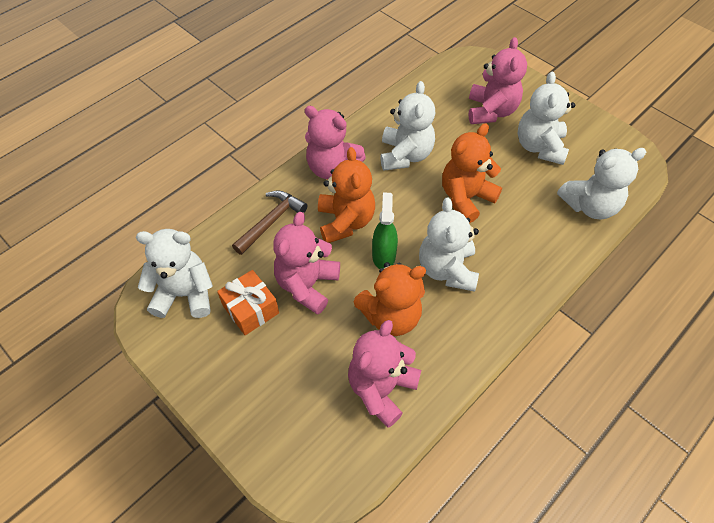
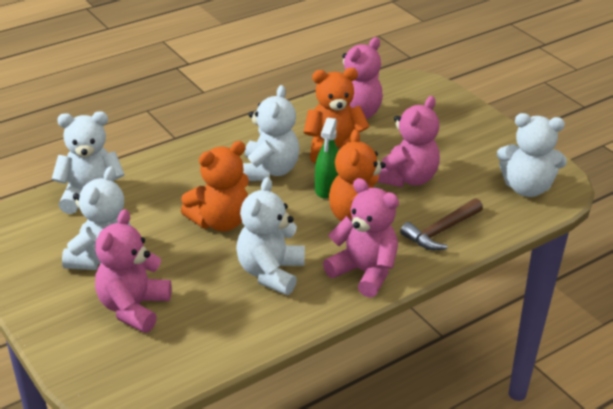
camera: 170 degrees left, 20 degrees down
orange gift [217,270,279,335] -> none

